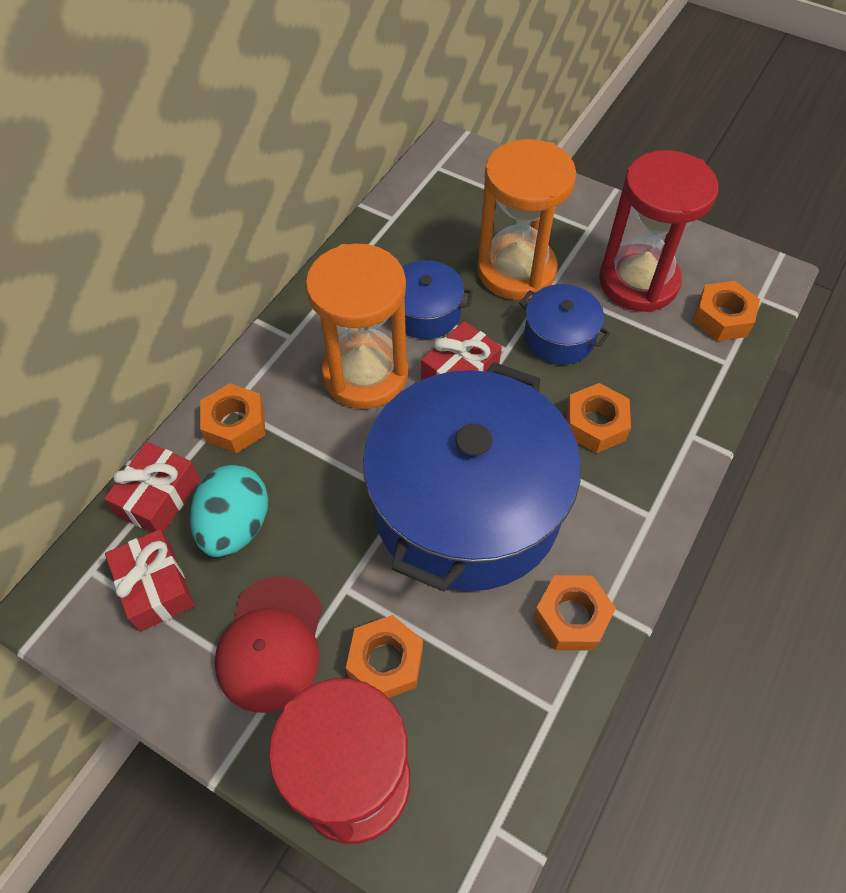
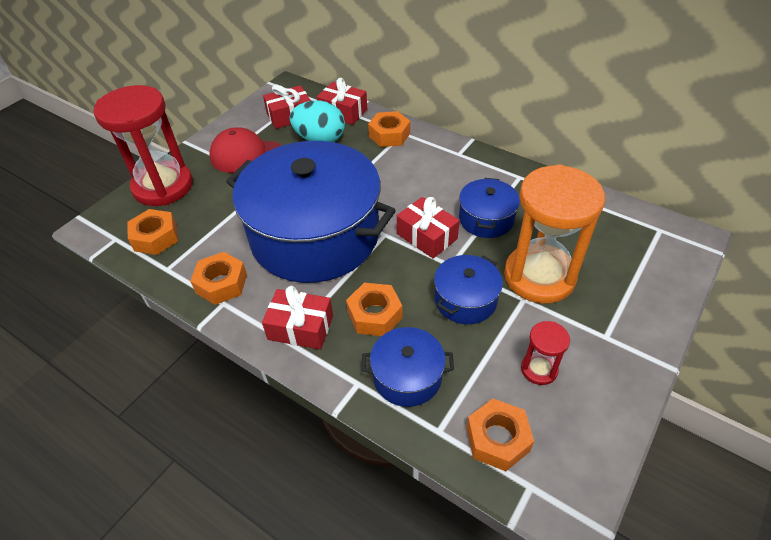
camera: 95 degrees right, 10 degrees down
orange hourglass [306,243,408,409] -> none
orange nut [346,615,423,698] -> orange nut moved to [127,209,178,255]
red hourglass [599,150,718,312] -> red hourglass [521,321,570,385], size x0.45
none -> red gift [262,286,333,350]
none -> blue pot [362,327,454,407]

